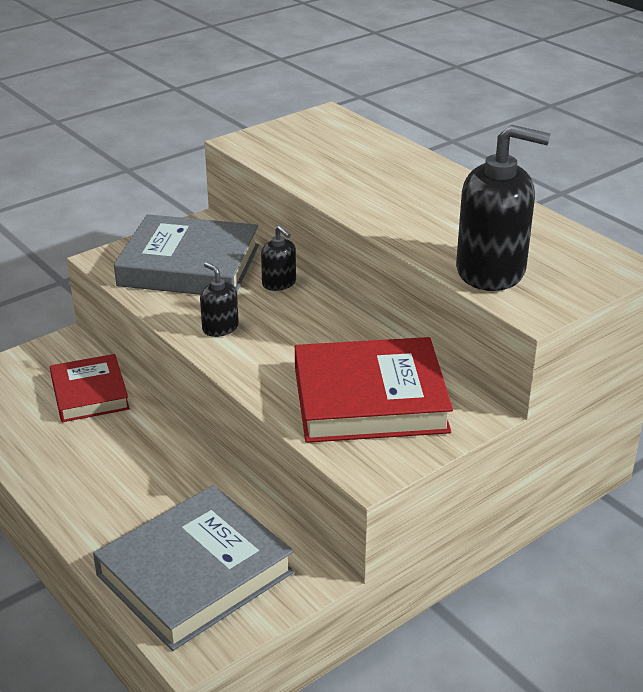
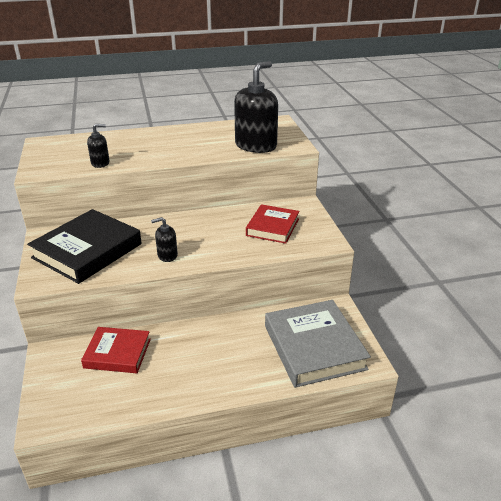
camera: 65 degrees left, 0 degrees up
grey book [114,214,259,295] -> black book [27,209,142,284]
black soap dispenser [261,226,296,291] -> black soap dispenser moved to [87,124,110,168]
red book [295,337,453,443] -> red book [246,204,299,244], size x0.62

